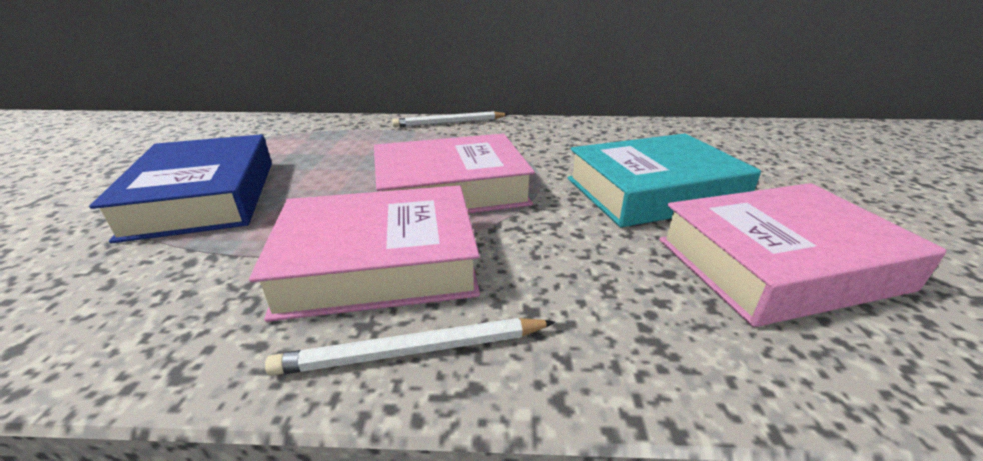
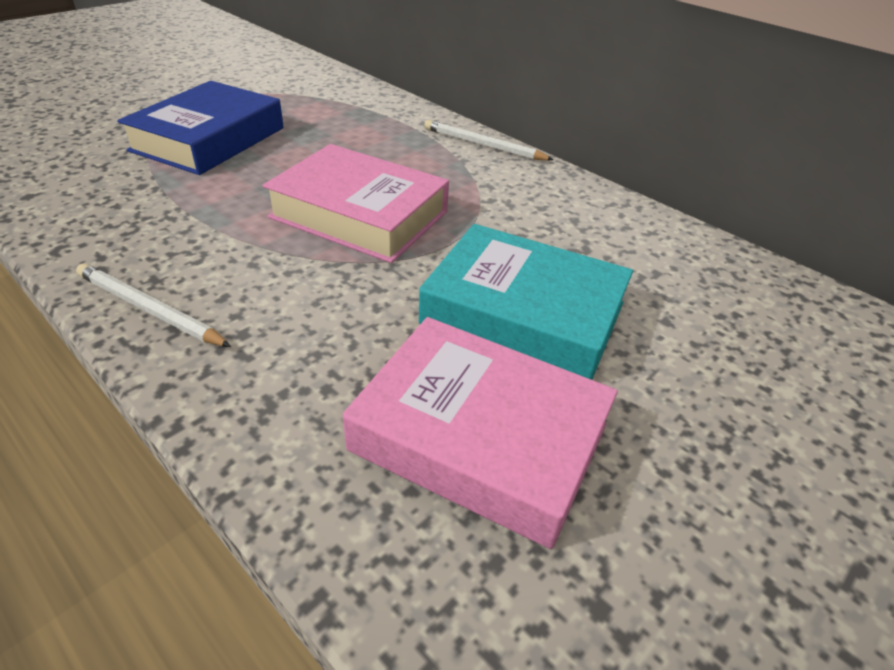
camera: 40 degrees right, 10 degrees up
pink book [249,185,480,322] -> none

